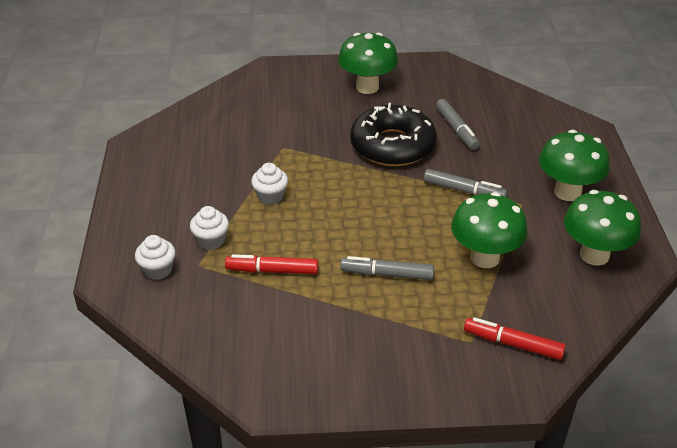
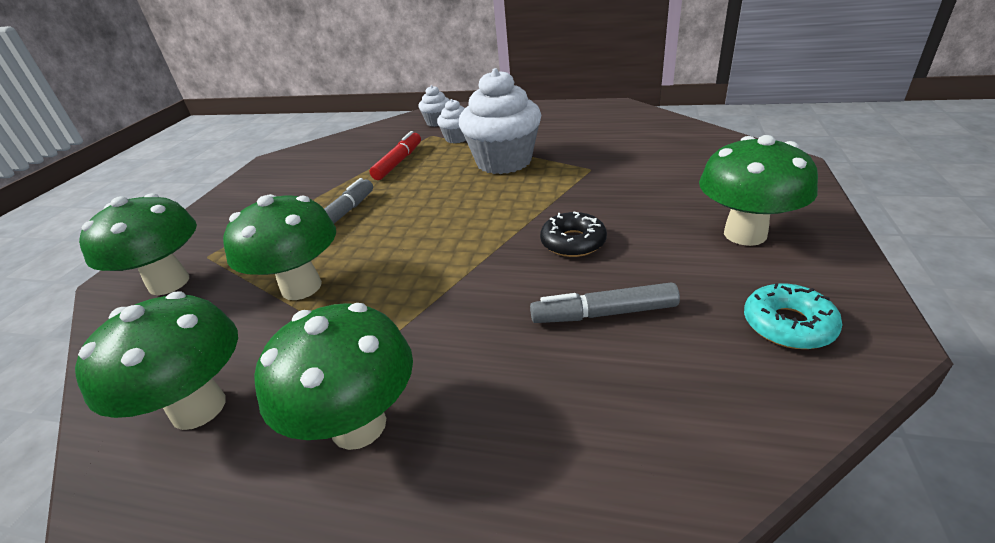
camera: 110 degrees right, 5 degrees down
white cupcake [251,163,288,205] -> white cupcake [459,68,541,174], size x2.03
black donut [350,103,437,166] -> black donut [540,212,607,257], size x0.50
grey marker [424,169,507,197] -> none
red marker [464,317,566,360] -> green mushroom [79,193,197,295]
none -> turquoise donut [744,283,842,349]

